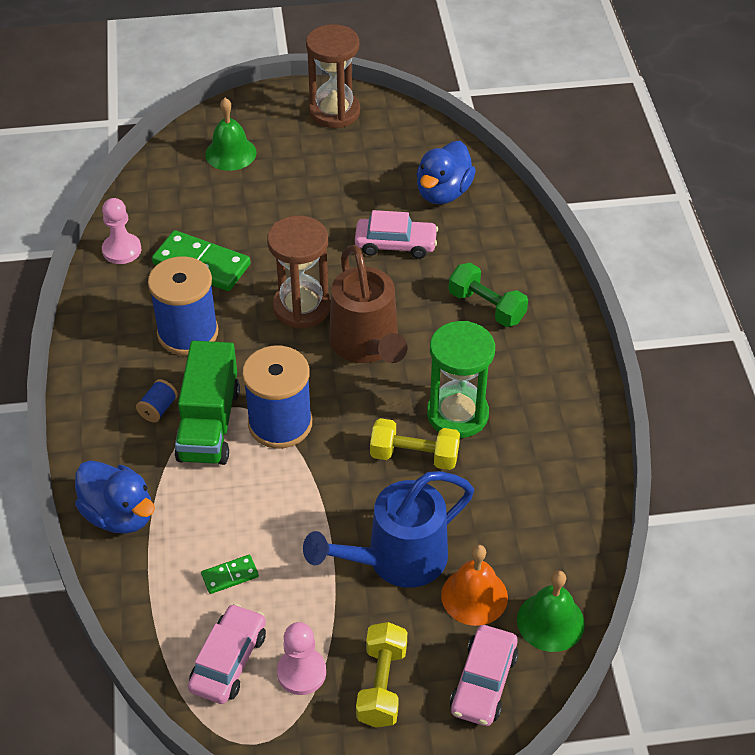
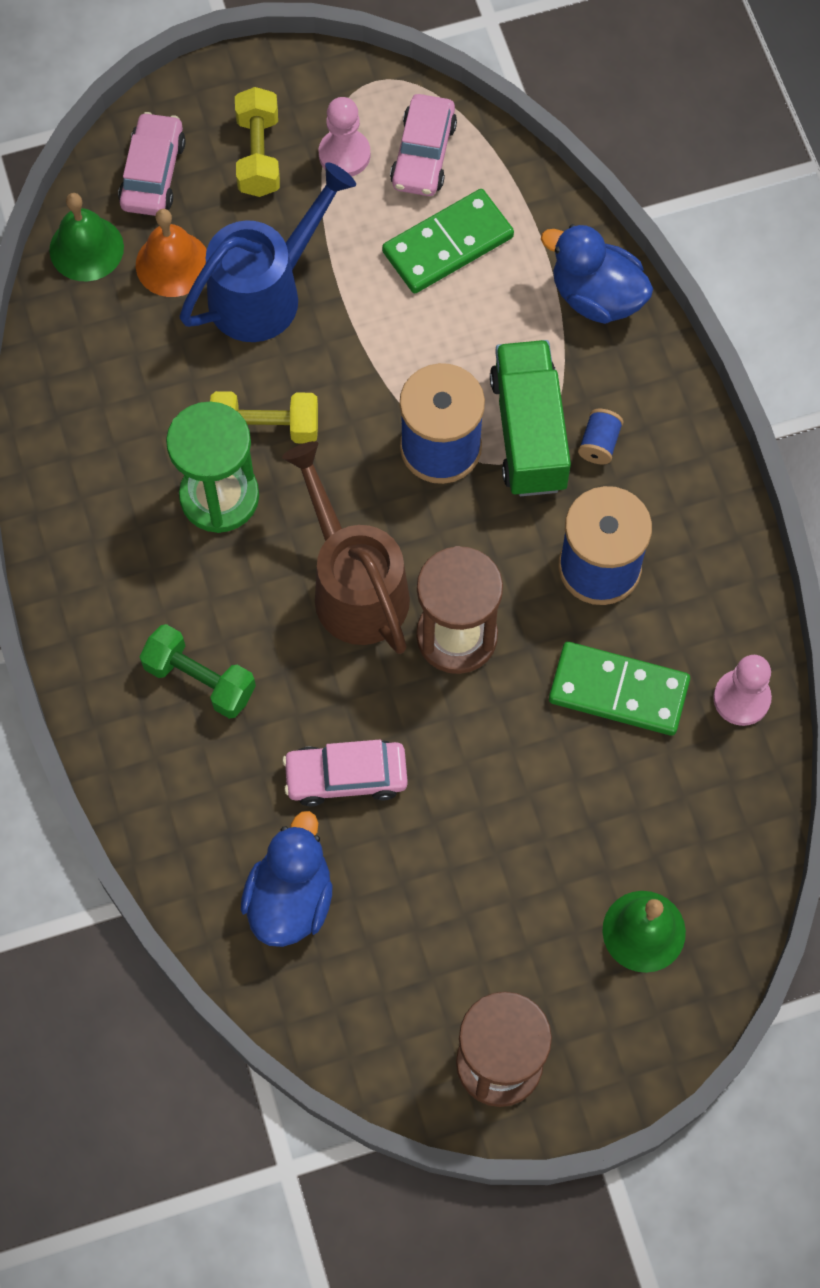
camera: 170 degrees right, 20 degrees up
green domino [201,555,259,594] -> green domino [382,189,514,293], size x2.05

